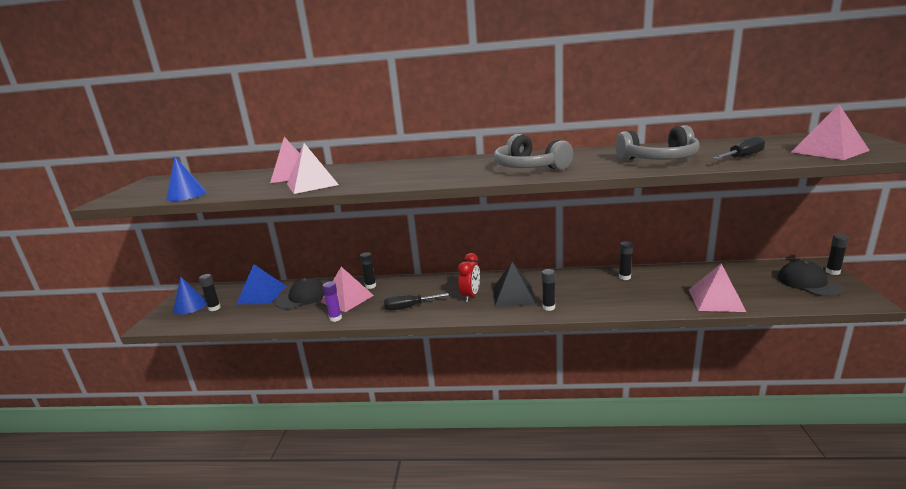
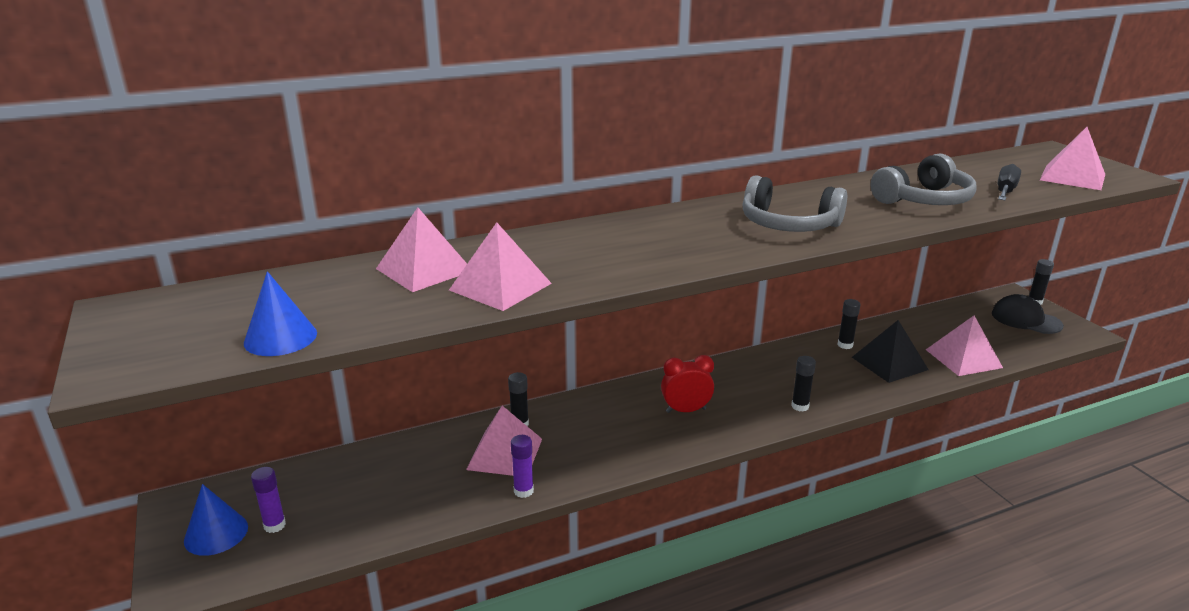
camera: 30 degrees left, 5 degrees up
black glue stick [199,274,221,311] -> purple glue stick [251,467,286,533]
blue pyramid [236,264,286,304] -> none
black cap [275,278,324,309] -> none
black screwdriver [384,293,449,310] -> none
red clock [458,253,480,302] -> red clock turned 90 degrees counterclockwise [661,355,714,413]
black pyramid [493,262,536,307] -> black pyramid moved to [852,320,929,383]

